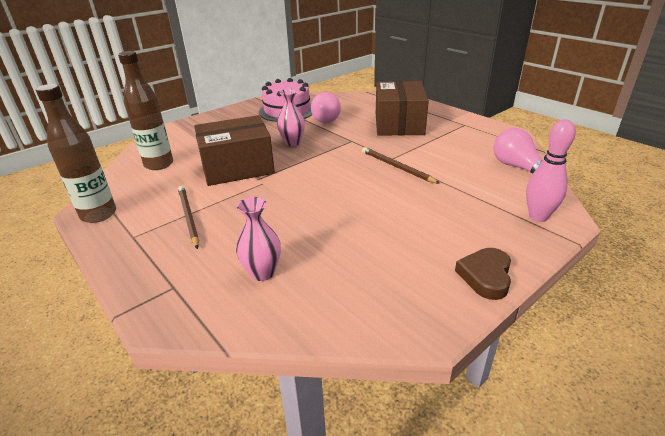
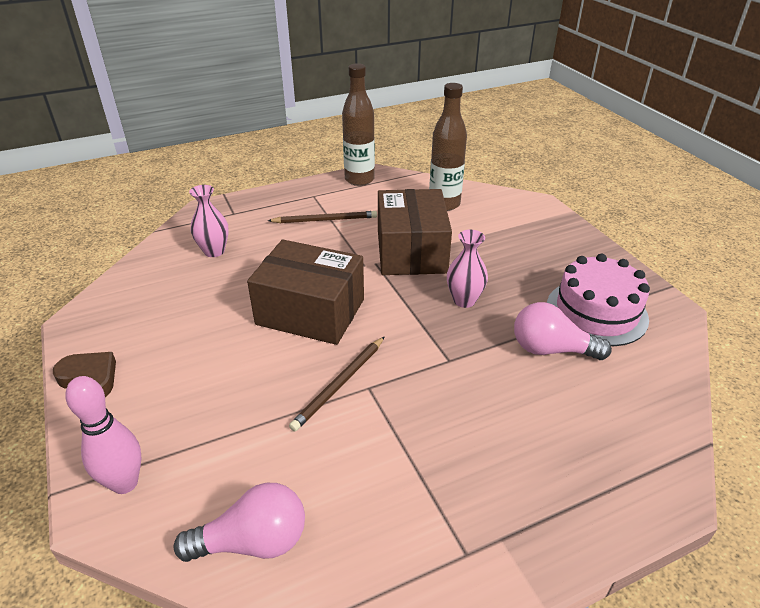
camera: 105 degrees right, 5 degrees up
brown pencil [362,147,440,184] -> brown pencil turned 150 degrees clockwise [289,336,385,432]
brown box [376,81,429,135] -> brown box moved to [247,240,364,345]

